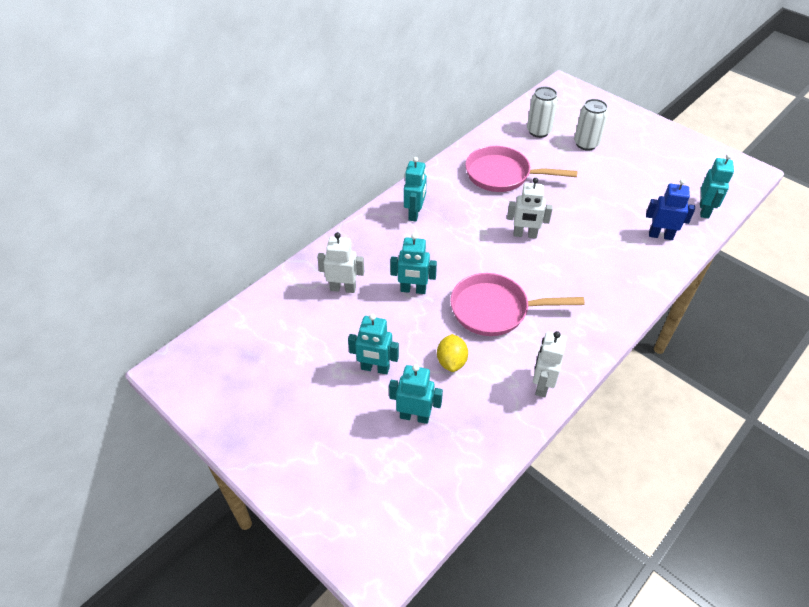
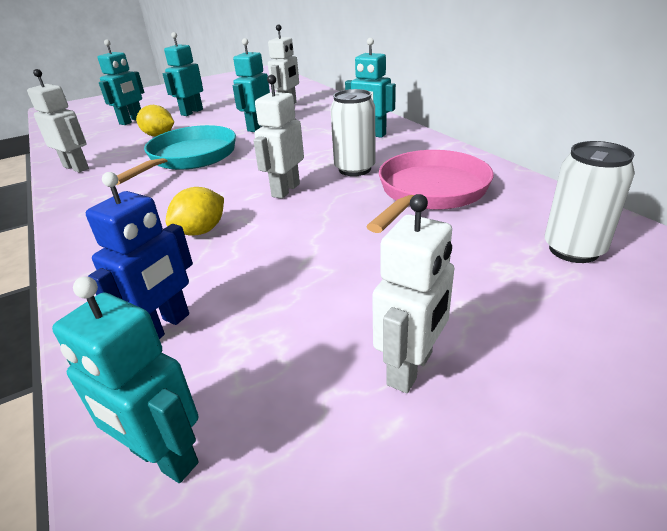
camera: 110 degrees right, 15 degrees down
pink pan [450,273,585,336] -> turquoise pan [117,125,236,185]
white can [574,99,608,151] -> white can moved to [330,89,376,176]
none -> yellow lemon [166,187,224,236]
none -> white robot [372,194,454,393]

